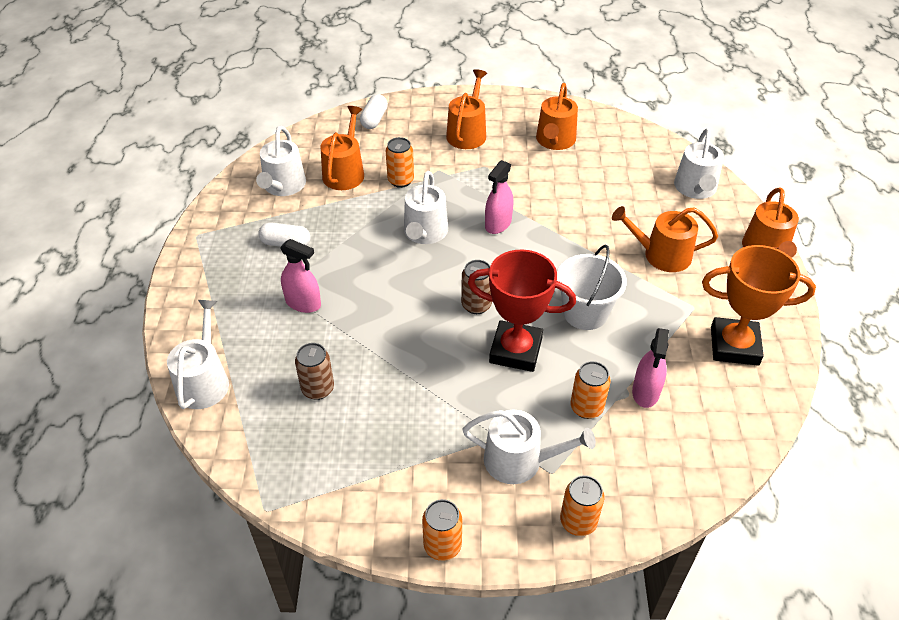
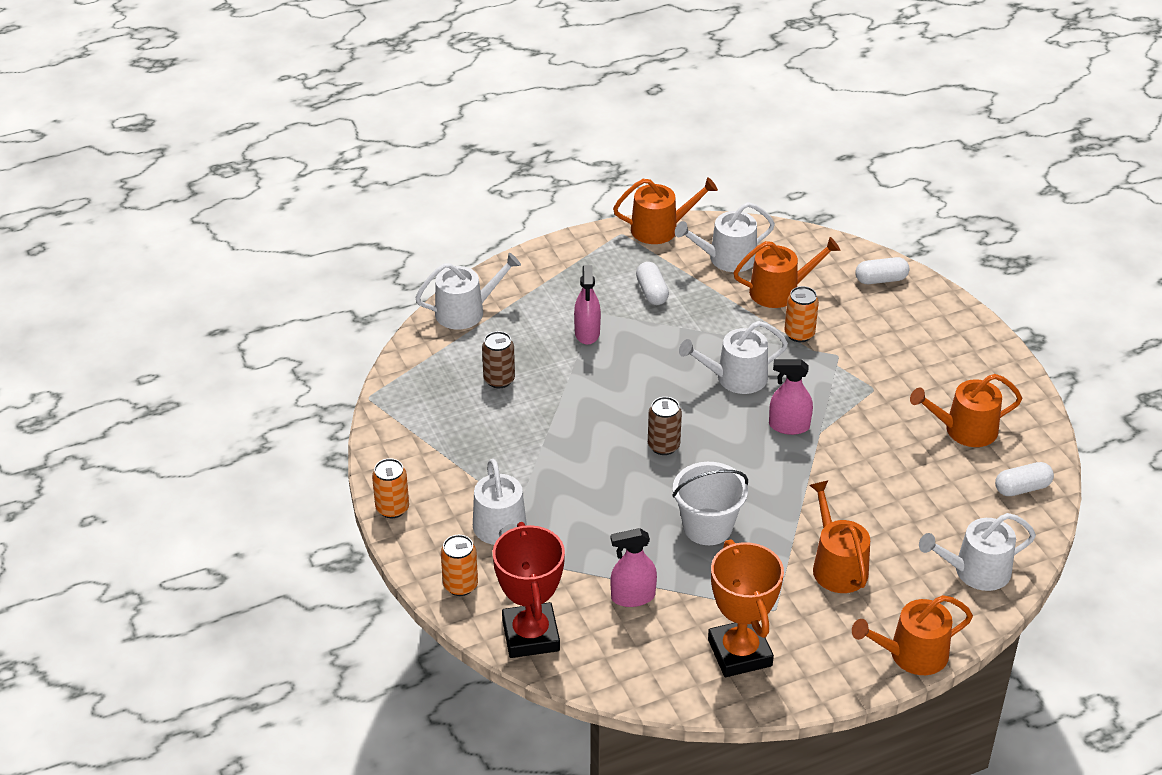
camera: 65 degrees right, 5 degrees down
orange watering can [446,69,487,149] -> orange watering can moved to [613,177,718,244]
red trophy [468,249,576,372] -> red trophy moved to [493,522,565,658]
orange can [570,361,611,419] -> none
none -> white capsule [995,462,1054,496]

